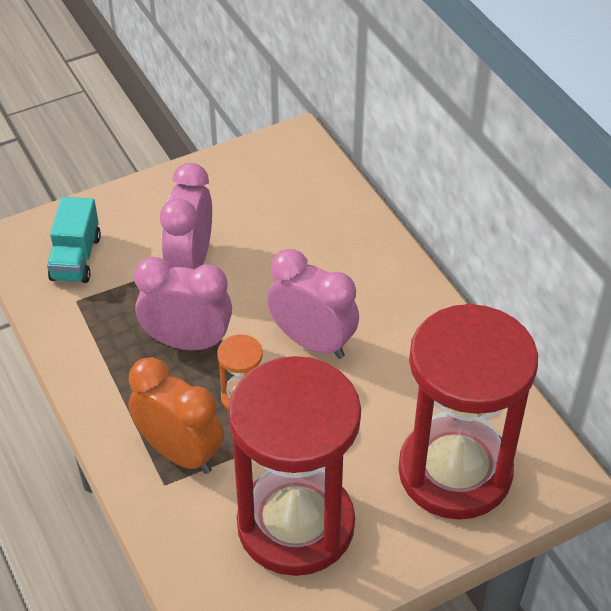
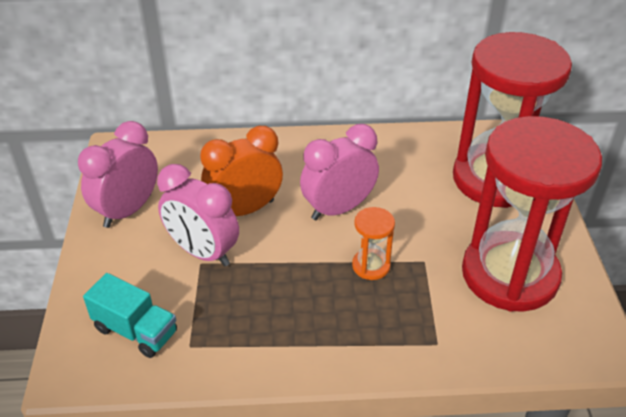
camera: 65 degrees left, 5 degrees down
orange clock [128,357,224,474] -> orange clock moved to [200,126,283,216]
pink clock [134,257,232,350] -> pink clock moved to [78,121,158,228]

